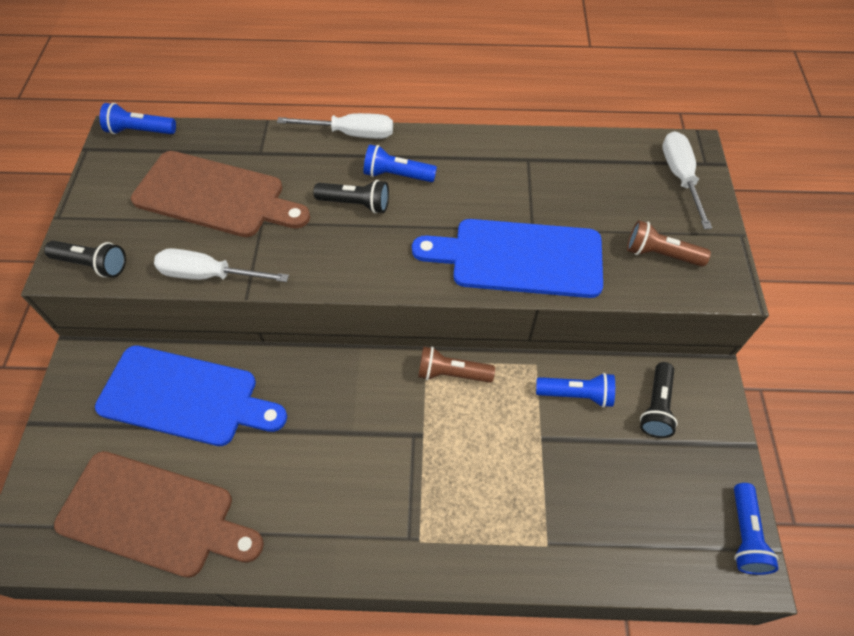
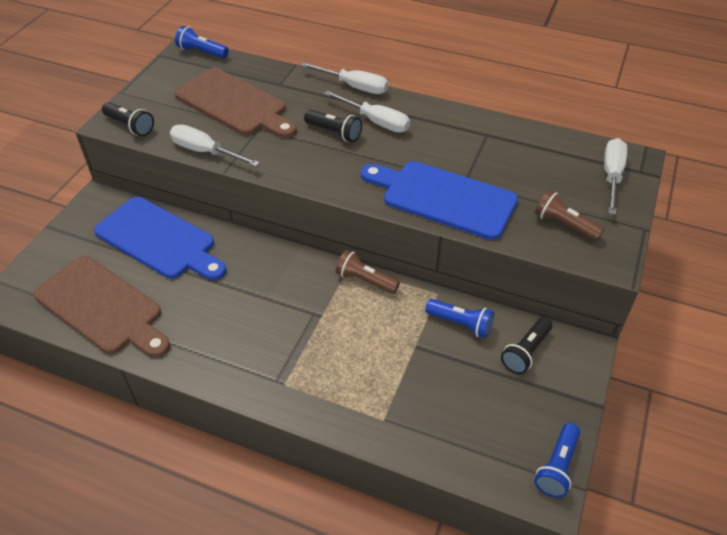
camera: 20 degrees right, 10 degrees down
blue flashlight [364,144,437,182] -> white screwdriver [324,91,410,133]

